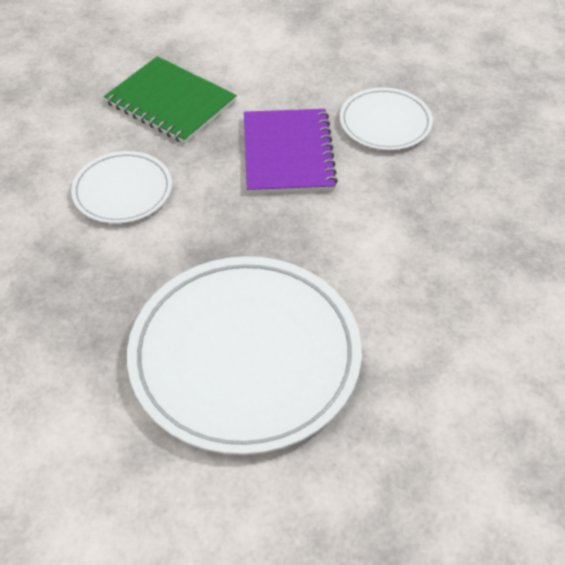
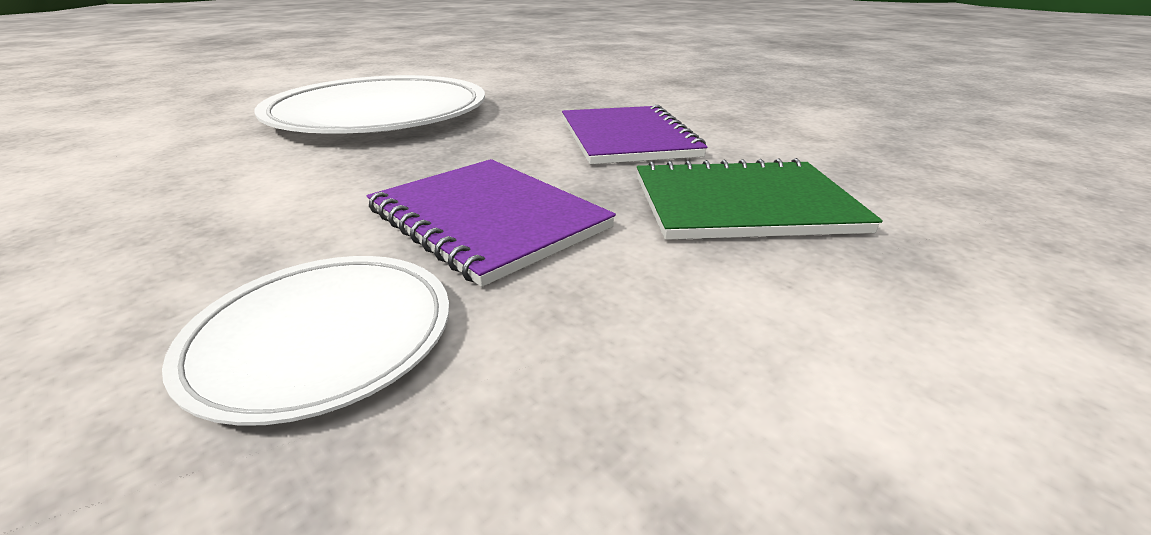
camera: 140 degrees right, 20 degrees down
white plate [71,151,172,224] -> purple notebook [562,105,707,164]

